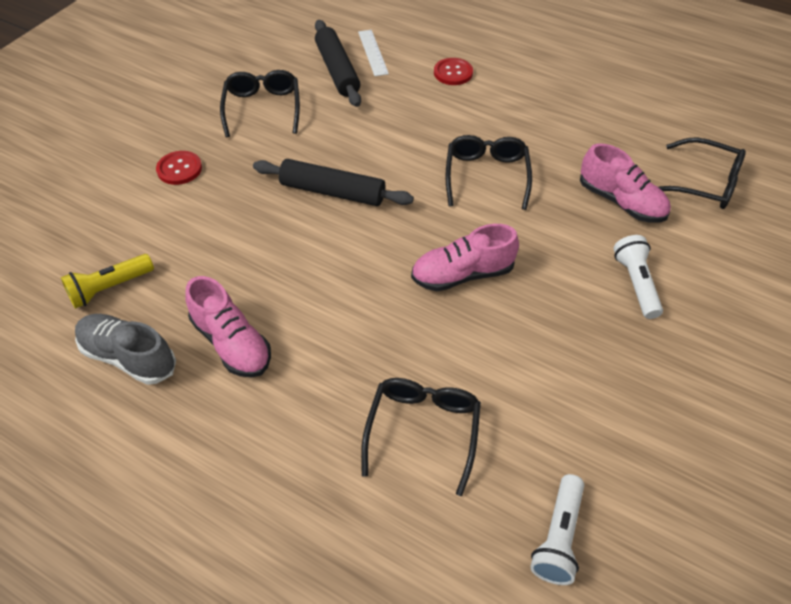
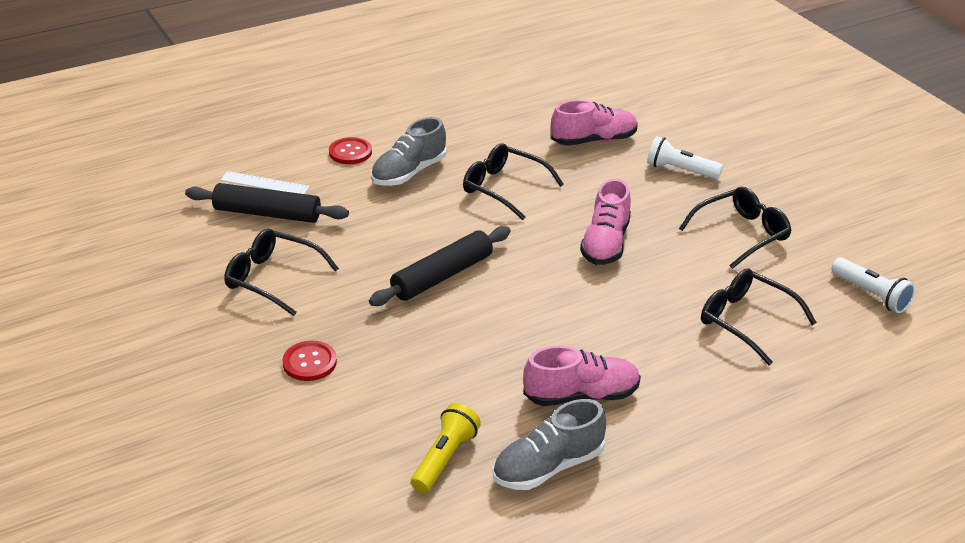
camera: 60 degrees left, 15 degrees down
yellow flashlight [61,254,154,309] -> yellow flashlight turned 150 degrees counterclockwise [411,403,481,493]
black glasses [659,137,746,209] -> black glasses moved to [679,187,792,269]
none -> grey shoe [371,117,447,186]

